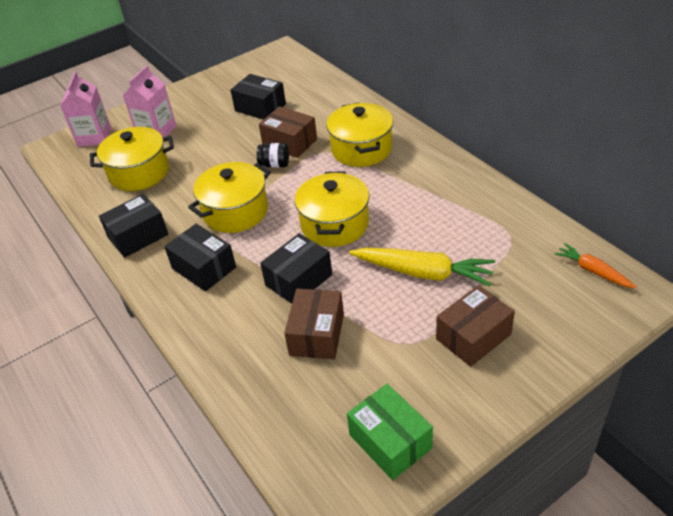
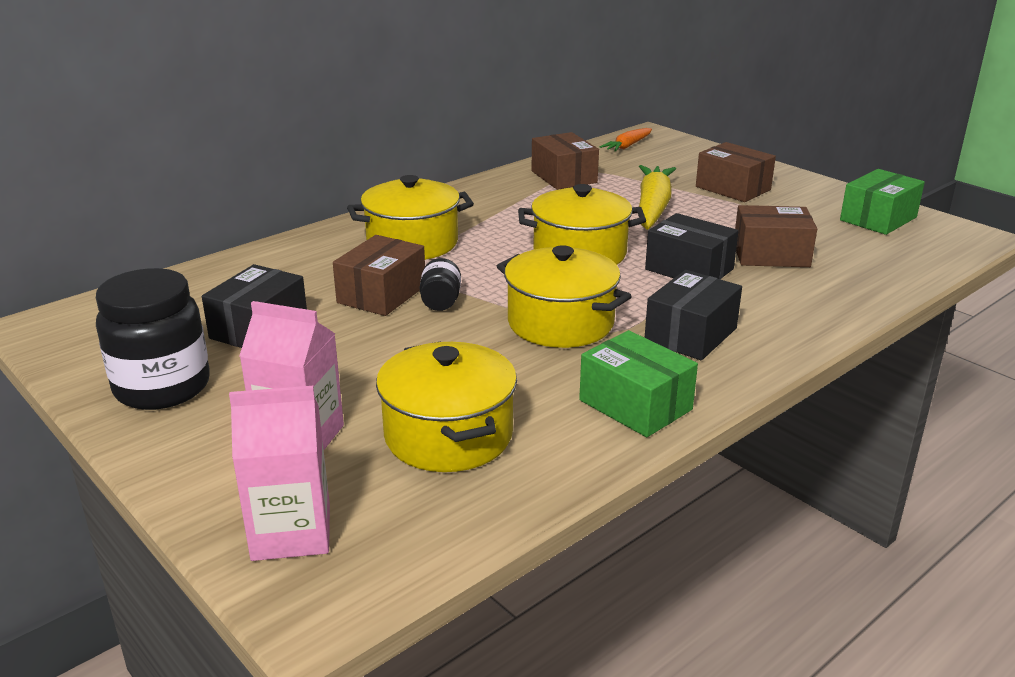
camera: 100 degrees left, 15 degrees down
black box [99,194,168,258] -> green box [579,330,698,437]
none -> black jar [96,268,210,410]
none -> brown box [532,132,599,190]

